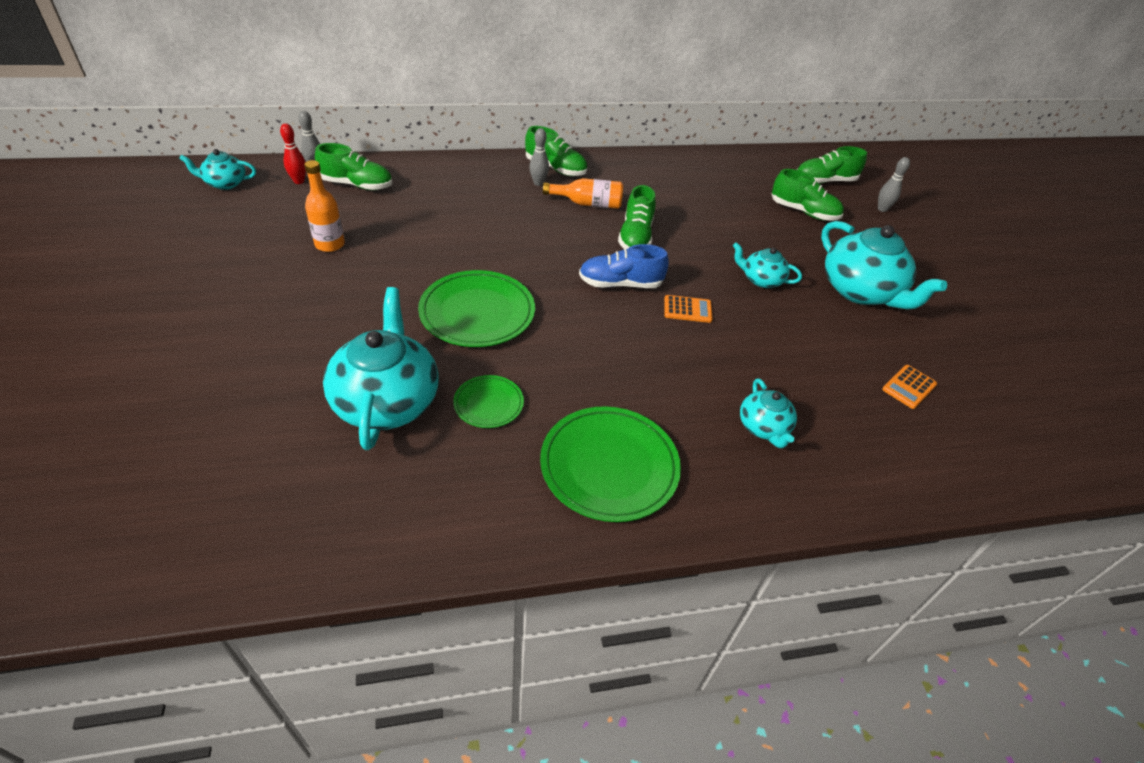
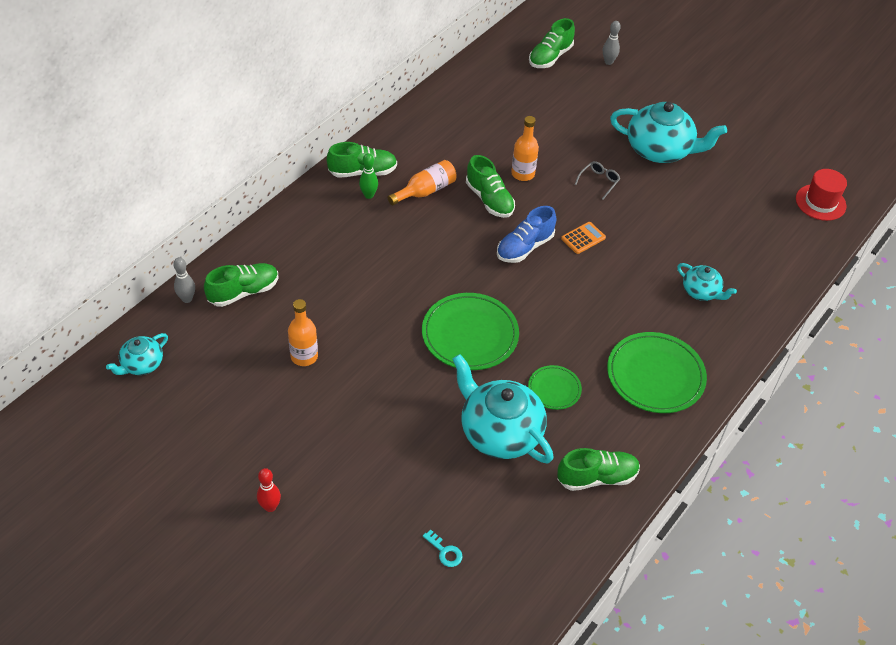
camera: 40 degrees left, 5 degrees up
red bowling pin [280,123,306,184] -> red bowling pin moved to [257,468,281,512]
grey bowling pin [529,128,549,186] -> green bowling pin [359,153,378,199]
turquoise teapot [733,242,802,288] -> grey glasses [575,161,620,200]
green shoe [772,169,844,221] -> green shoe moved to [557,448,640,491]
orange calculator [882,365,937,409] -> none
none -> turquoise key [423,529,463,567]
none -> orange bottle [511,116,539,181]
none -> red hat [796,169,847,221]

